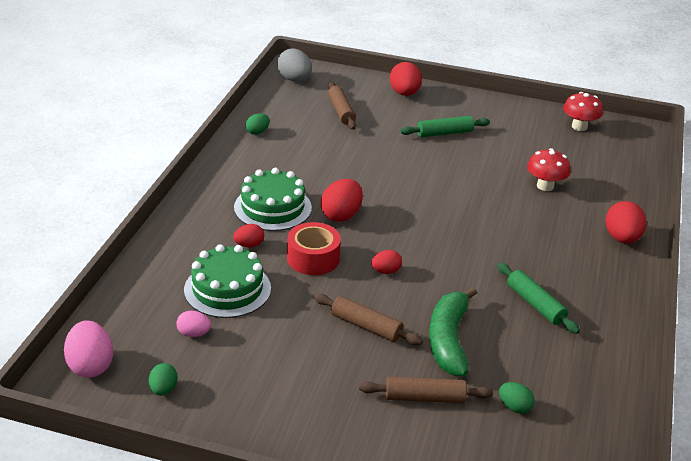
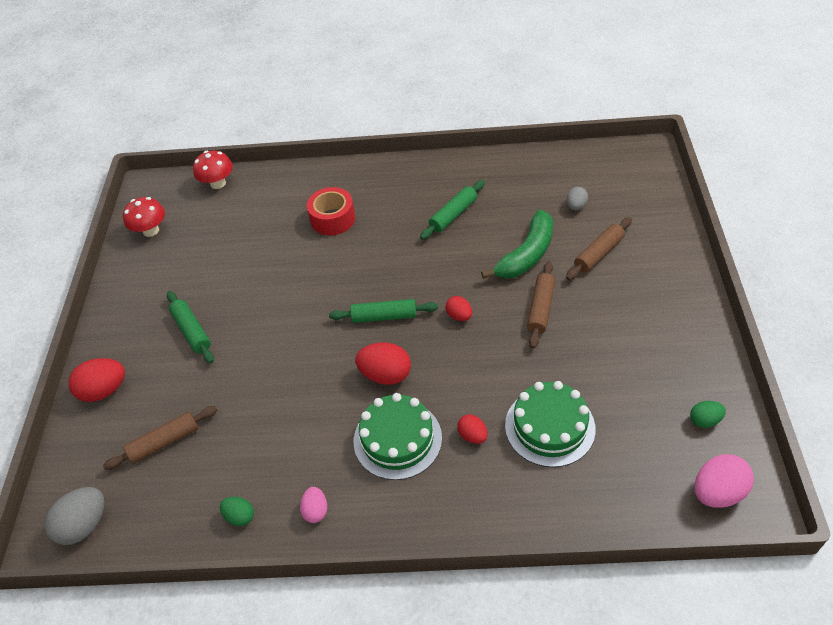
camera: 100 degrees left, 15 degrees up
pink egg [176,311,211,337] -> pink egg moved to [300,487,327,523]
red tape [287,222,341,275] -> red tape moved to [307,187,356,236]
brown rolling pin [359,377,493,403] -> brown rolling pin turned 60 degrees clockwise [566,217,632,280]
green banana [429,287,477,376] -> green banana turned 45 degrees counterclockwise [481,210,553,279]
green egg [499,382,535,414] -> grey egg [566,187,588,210]
red mushroom [527,148,571,191] -> red mushroom moved to [193,151,233,189]
red egg [605,201,646,243] -> none
none -> green rolling pin [329,299,438,323]

